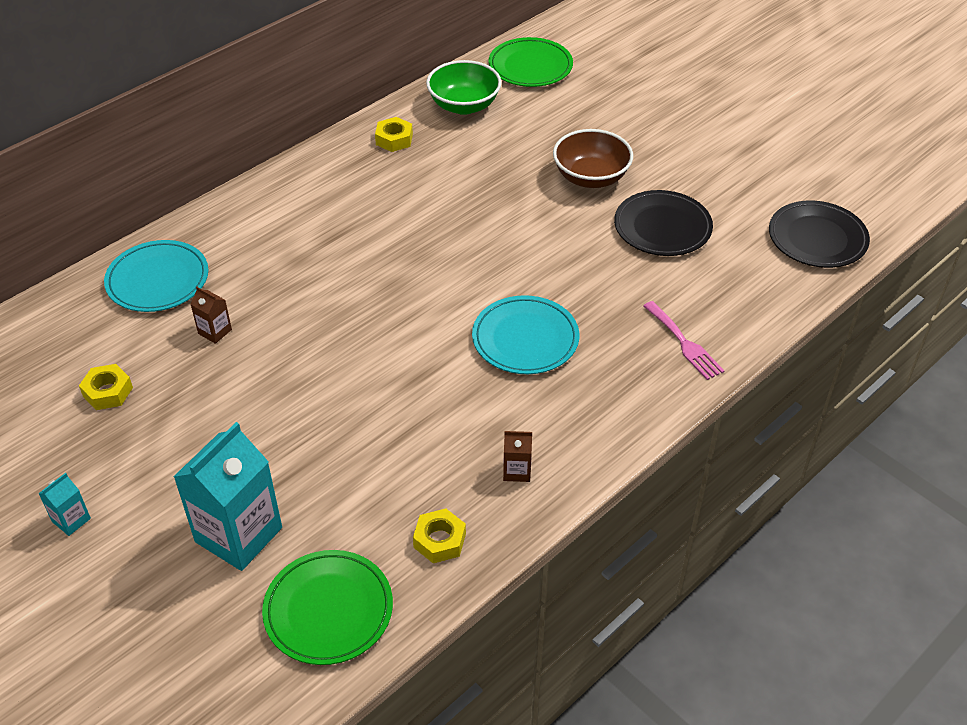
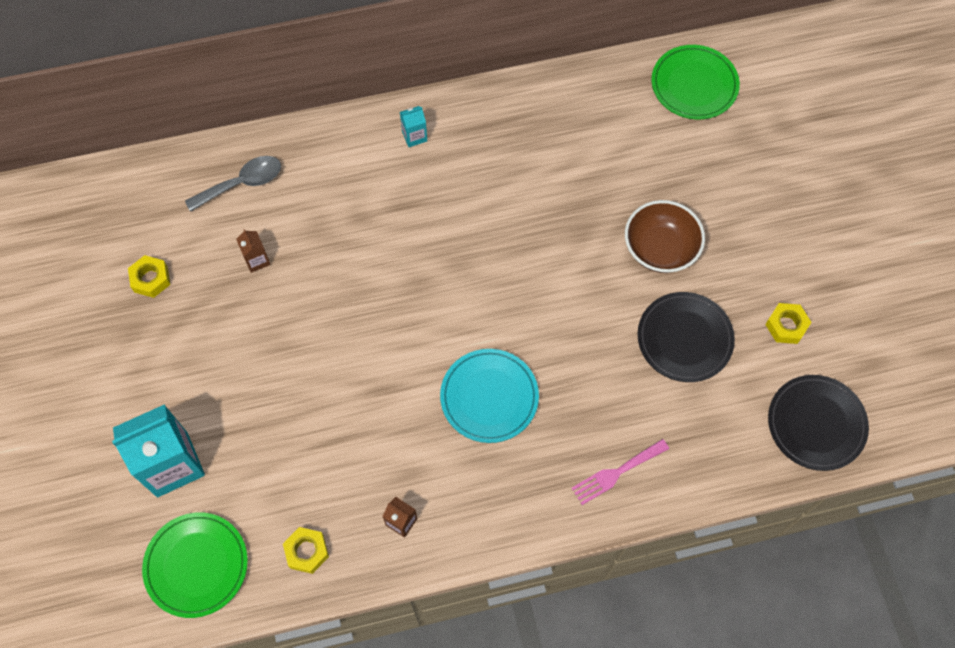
camera: 30 degrees right, 20 degrees up
turquoise carton [38,473,91,536] -> turquoise carton moved to [400,106,427,147]
turquoise plate [104,240,209,312] -> grey spoon [185,156,281,212]
yellow nut [375,117,413,152] -> yellow nut moved to [765,303,811,344]
green bowl [426,60,502,115] -> none
pink fork [643,301,724,380] -> pink fork turned 60 degrees clockwise [572,439,669,505]

